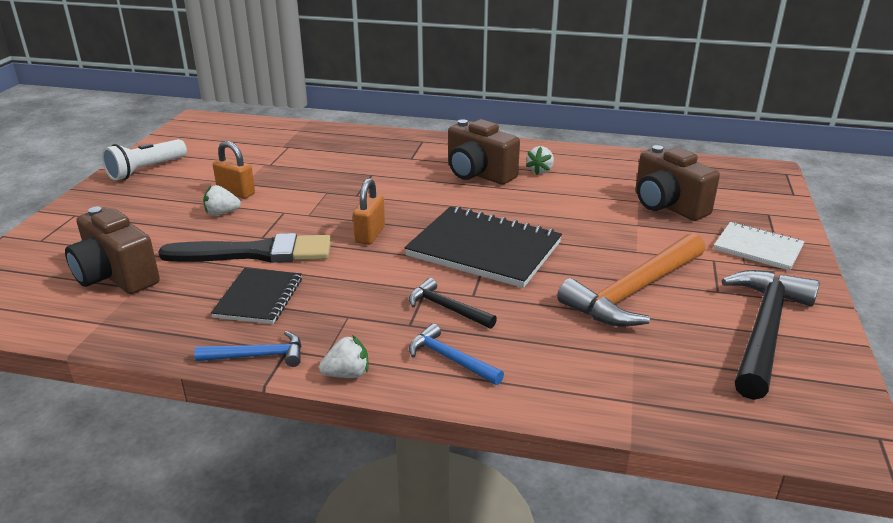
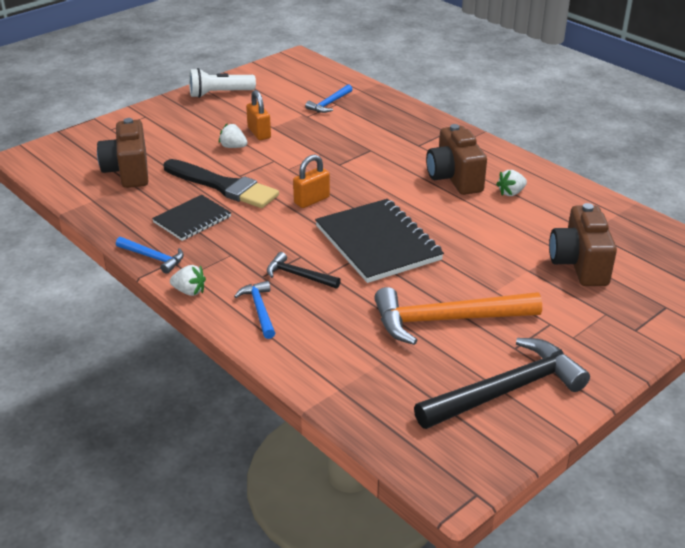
camera: 35 degrees right, 5 degrees up
black hammer [409,278,497,329] -> black hammer turned 45 degrees counterclockwise [267,252,341,288]
white notebook [714,222,805,271] -> none
none -> blue hammer [305,84,353,113]

